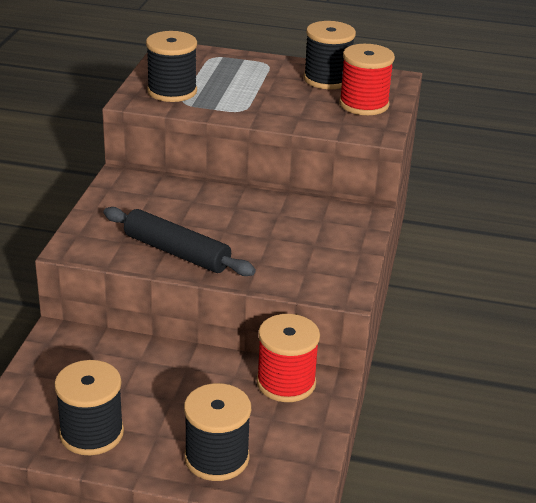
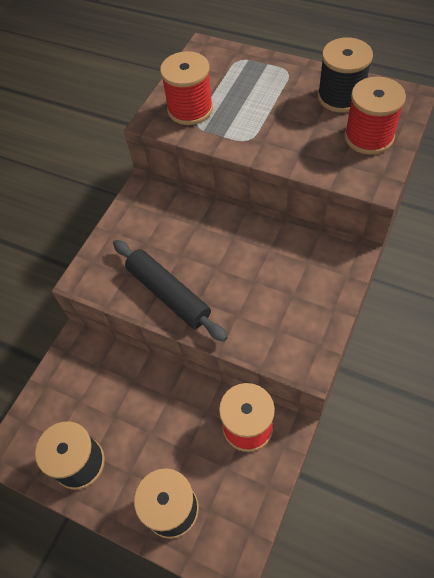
camera: 20 degrees right, 25 degrees up
black spool [146,31,197,102] -> red spool [160,51,213,125]

